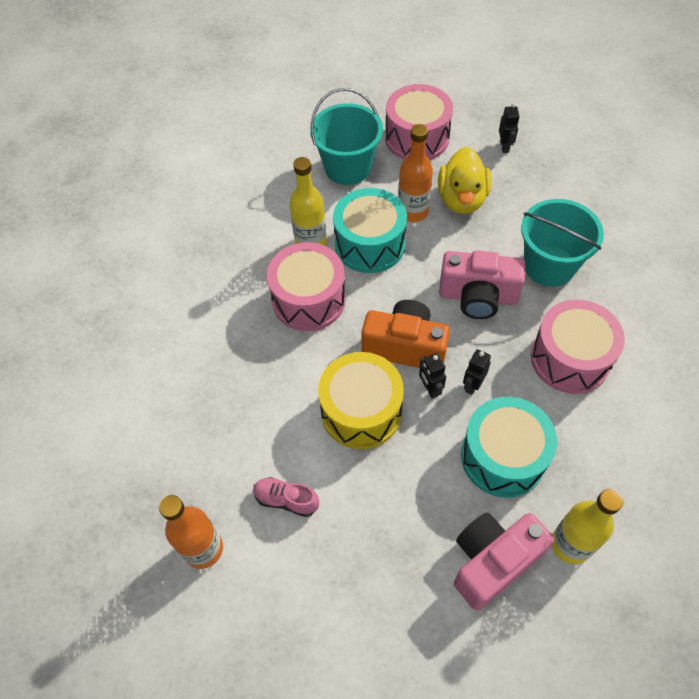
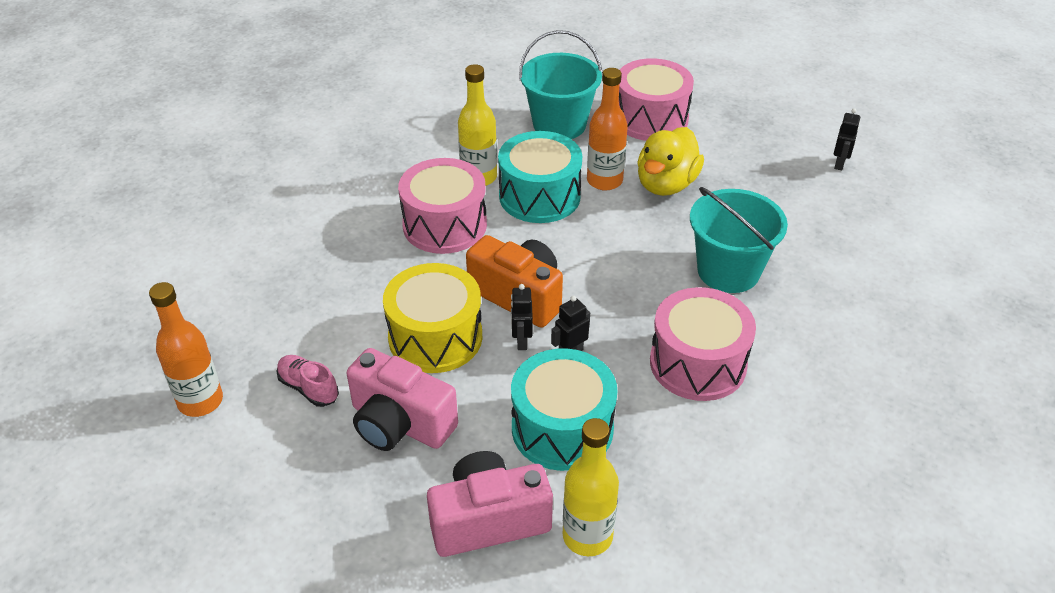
camera: 20 degrees right, 15 degrees down
pink camera [439,250,525,319] -> pink camera moved to [347,348,458,451]
black robot [499,103,520,153] -> black robot moved to [834,108,860,170]

